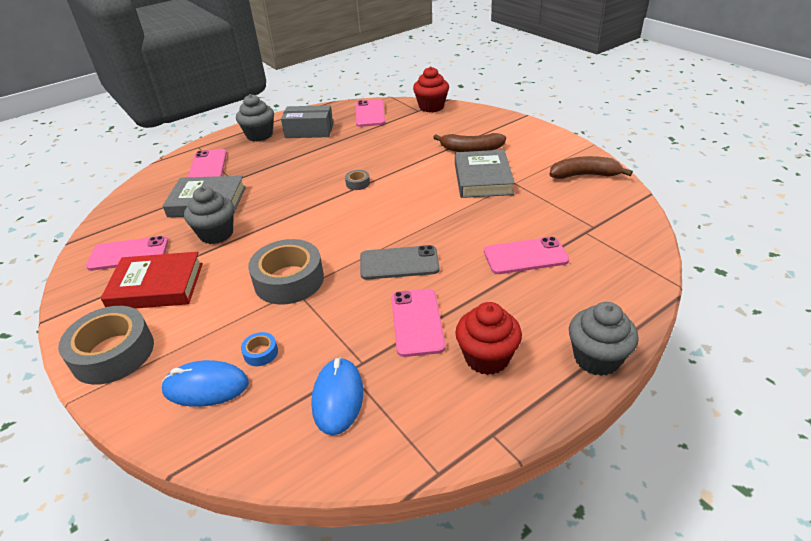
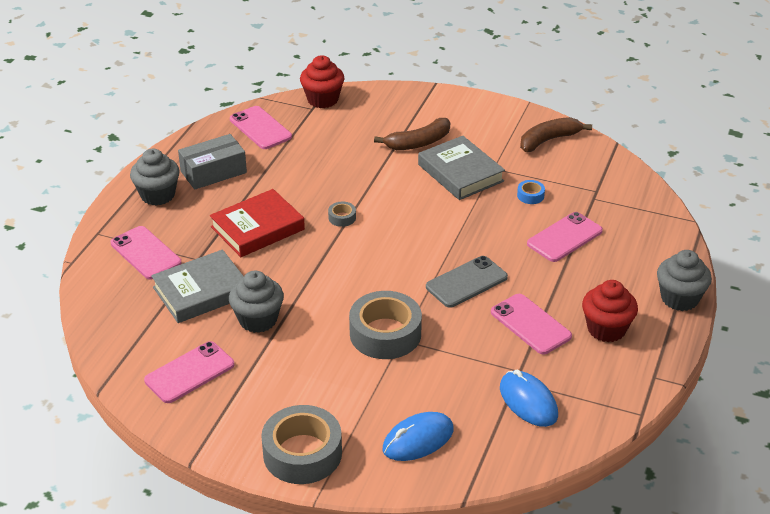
camera: 35 degrees left, 0 degrees up
red book [101,252,203,309] -> red book moved to [210,189,305,257]
blue tape [241,332,278,366] -> blue tape moved to [517,180,545,204]

